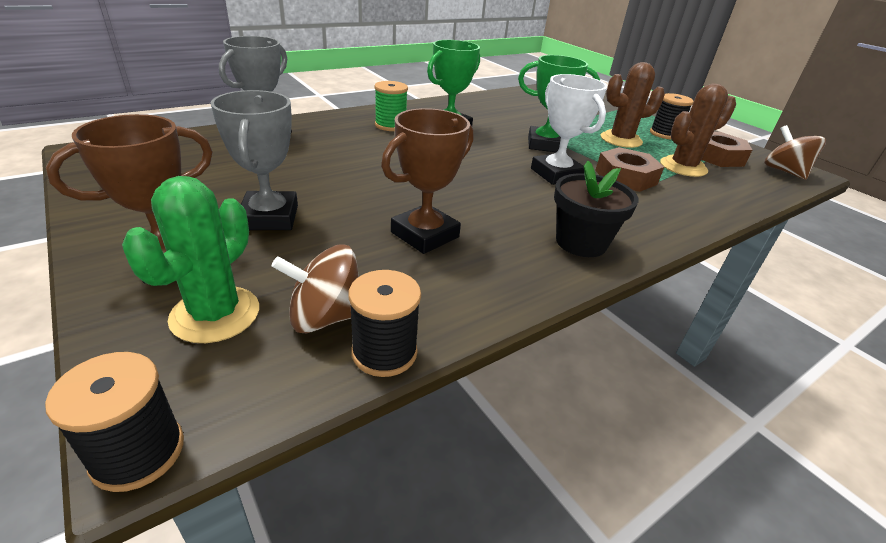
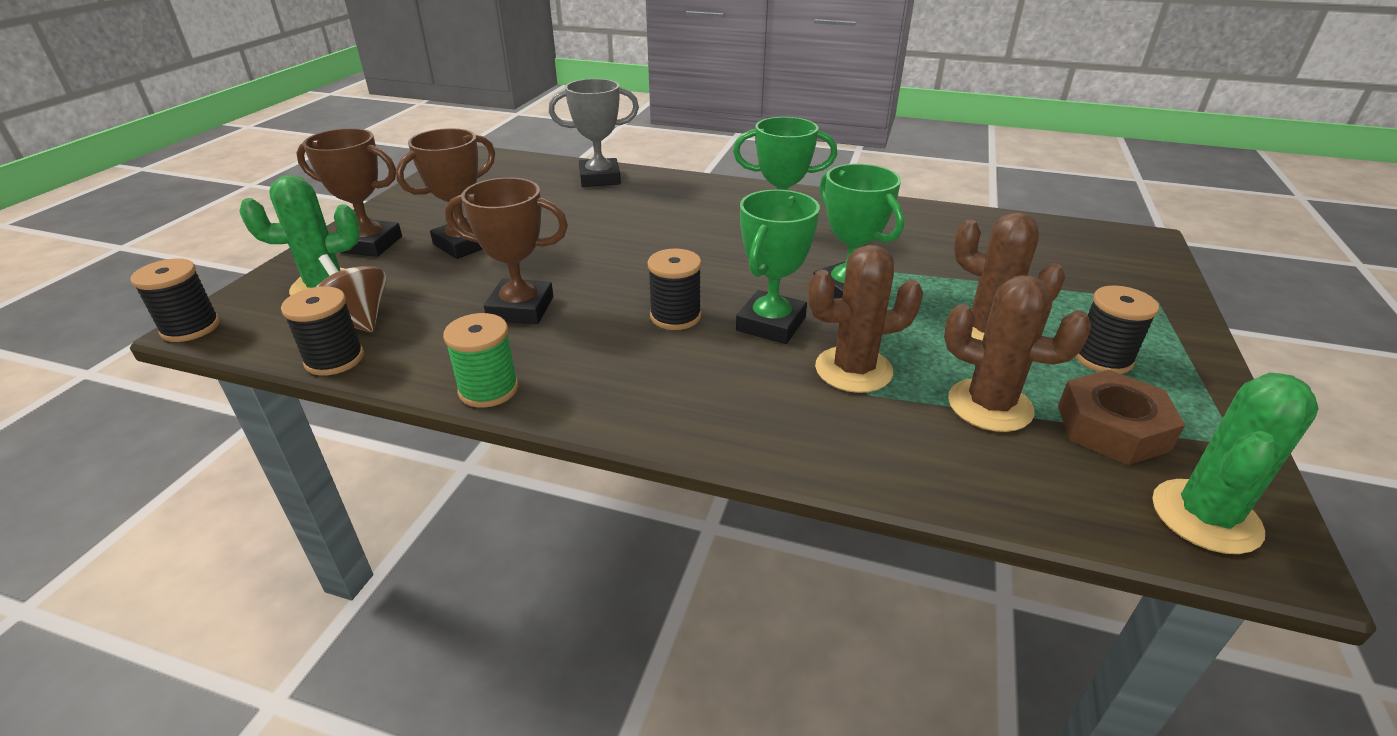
camera: 55 degrees right, 0 degrees up
grey trophy [211,90,298,230] -> brown trophy [396,128,495,259]
green spool [375,81,408,131] -> green spool moved to [443,313,518,408]
white trophy [531,74,607,185] -> green trophy [736,189,820,344]
black flower pot [554,161,639,257] -> none
brown nut [595,147,664,192] -> brown cactus [808,244,923,393]
brown spinning top [764,125,826,180] -> green cactus [1152,373,1319,554]
none -> black spool [648,249,702,330]

